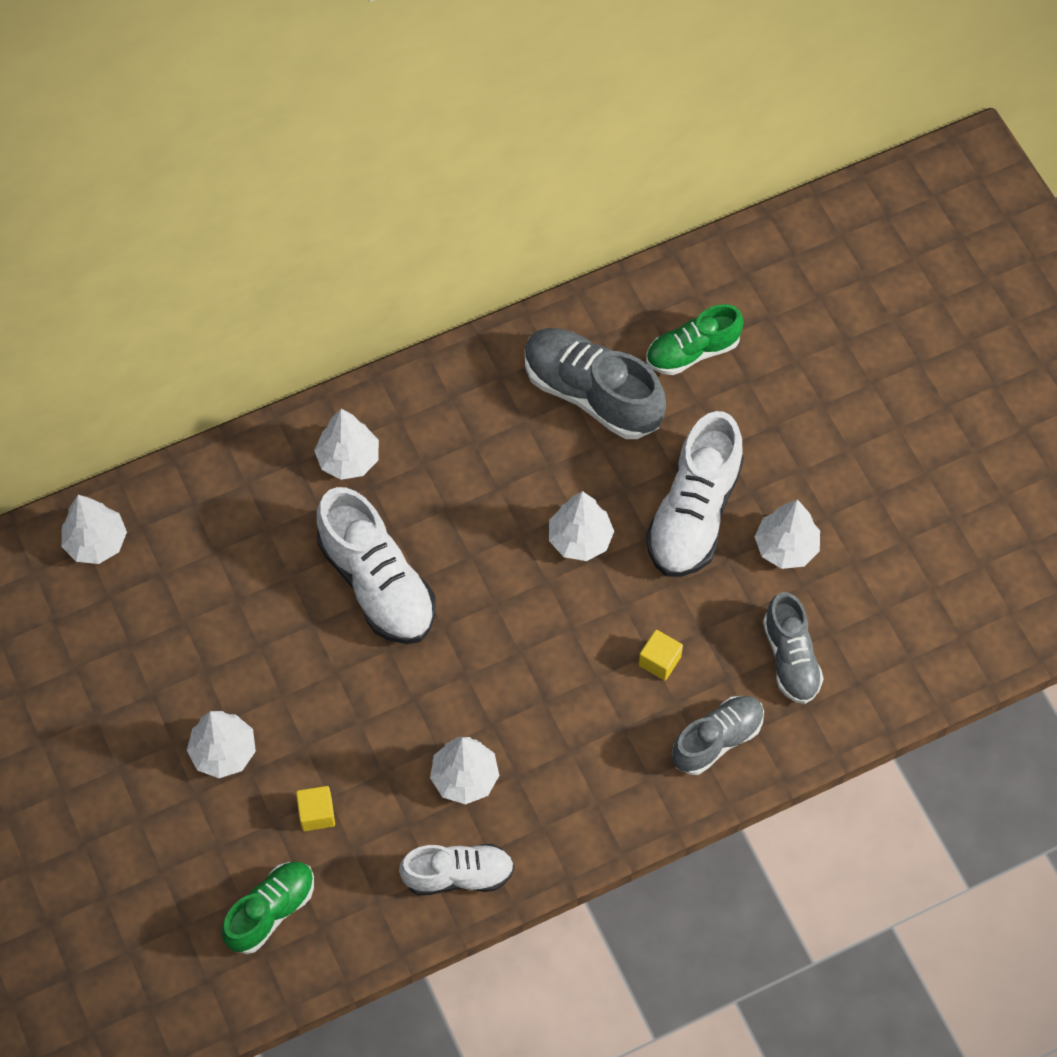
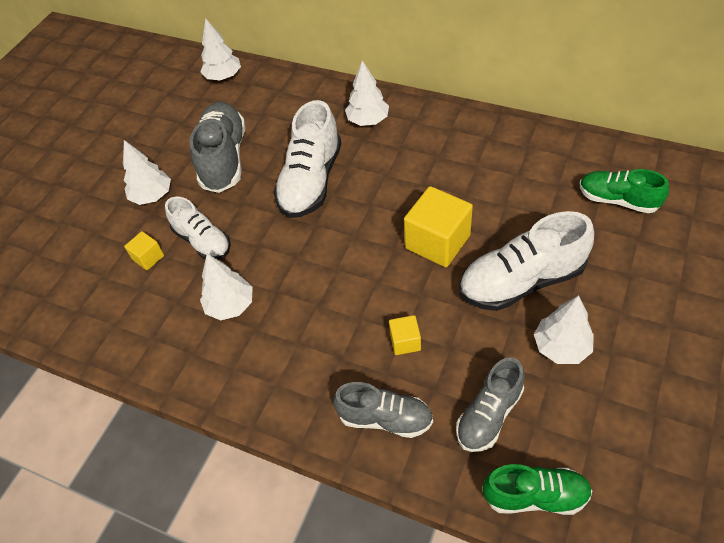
camera: 55 degrees right, 10 degrees down
green shoe [222,862,314,954] -> green shoe moved to [483,464,592,515]
white shoe [399,844,514,896] -> white shoe moved to [165,197,231,260]
grey shoe [525,328,666,439] -> grey shoe moved to [190,102,246,193]
white tree [549,491,614,561] -> yellow cube [404,186,473,267]

